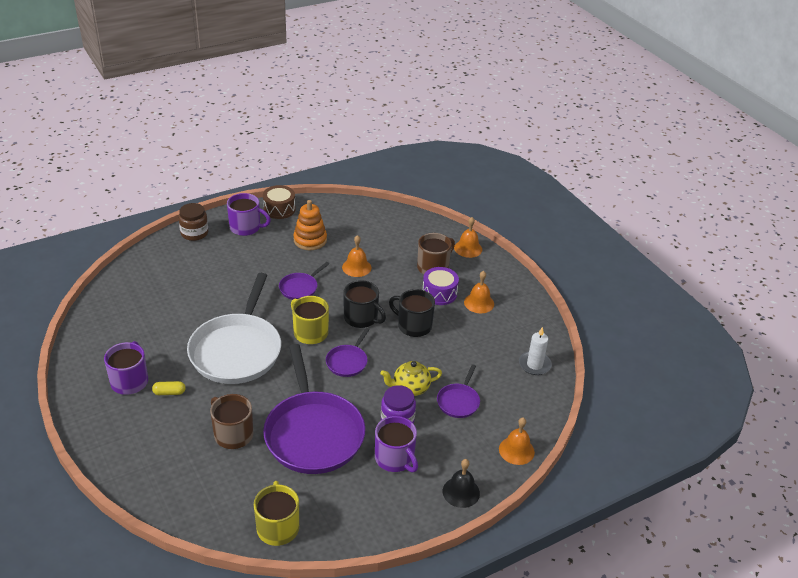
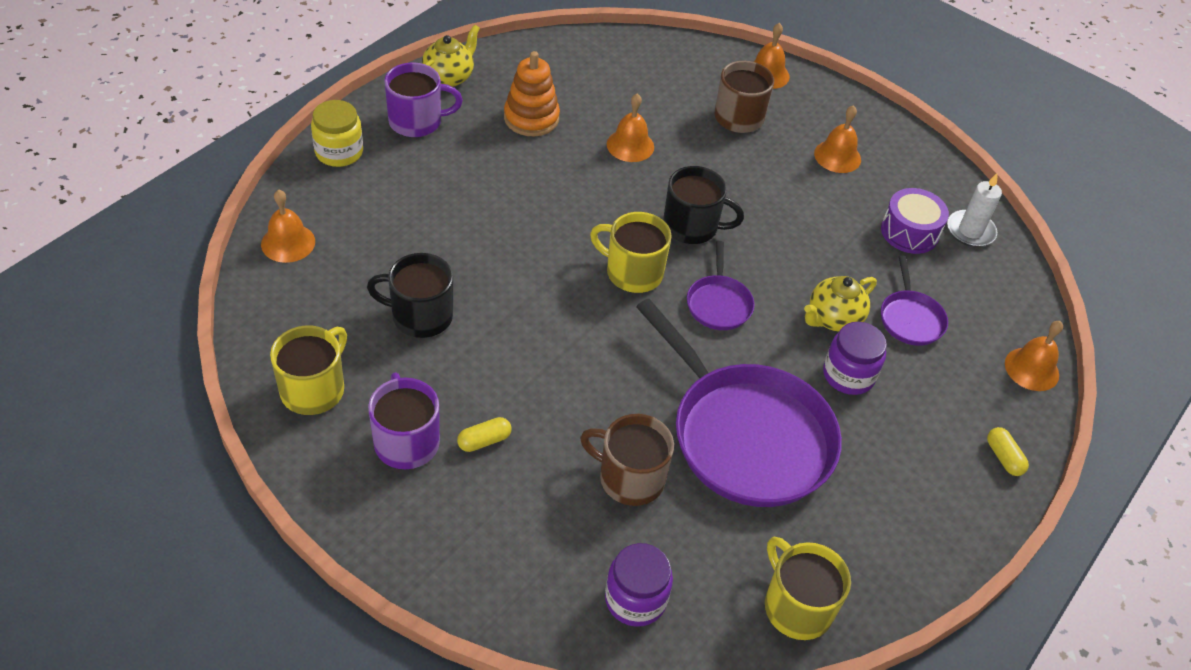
camera: 25 degrees left, 10 degrees up
brown jar [178,203,208,241] -> yellow jar [311,100,363,167]
white pan [187,273,281,384] -> none
brown drum [263,185,296,219] -> yellow teapot [422,25,480,87]
purple pan [279,262,329,300] -> none
purple mug [375,416,418,473] -> none
black mug [389,289,435,337] -> black mug moved to [367,253,453,338]
purple drum [423,267,459,305] -> purple drum moved to [881,188,949,254]
black bell [443,459,480,508] -> yellow capsule [987,427,1029,476]
none -> orange bell [261,190,315,263]
none -> yellow mug [270,325,347,415]
none -> purple jar [605,543,673,627]

